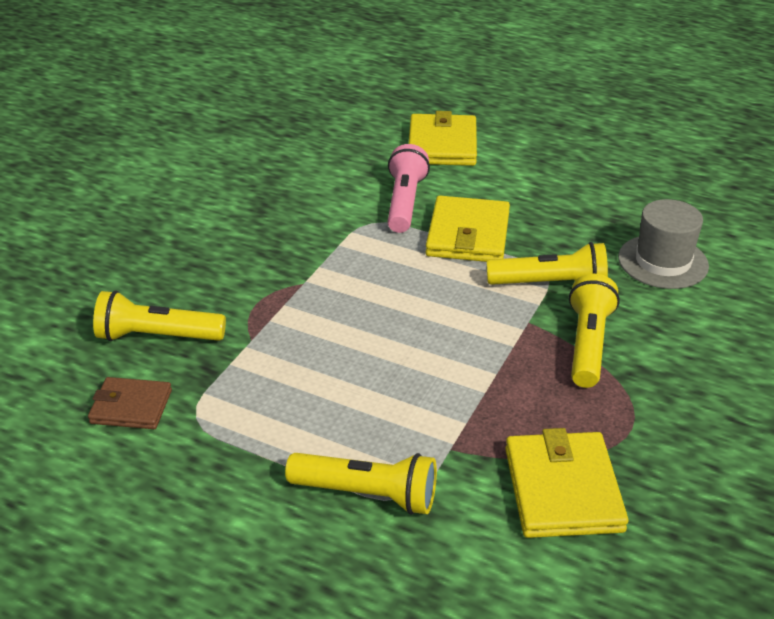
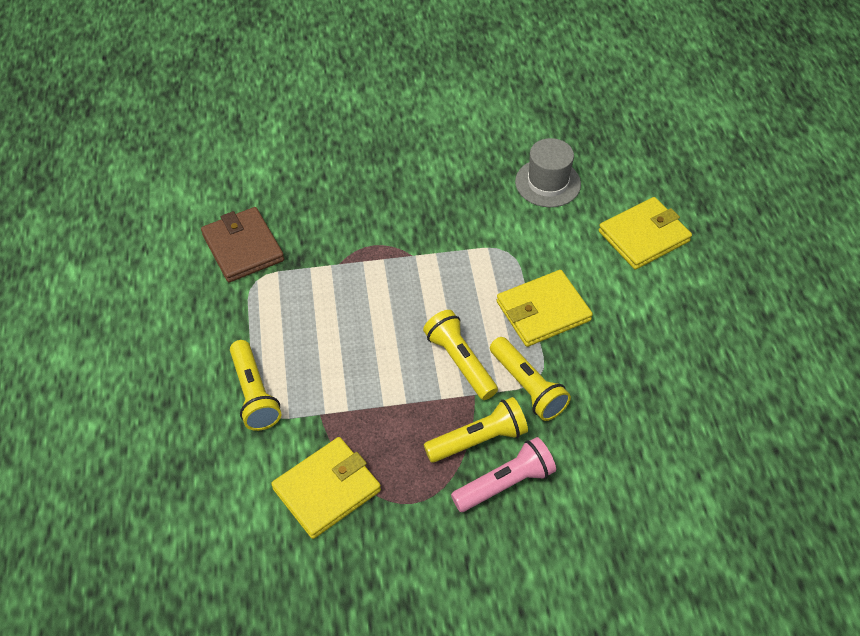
camera: 55 degrees right, 15 degrees up
brown wallet [88,377,172,429] -> brown wallet [201,207,284,282], size x1.60
yellow flashlight [93,290,226,341] -> yellow flashlight moved to [423,310,498,400]
pink flashlight [387,144,430,233] -> pink flashlight moved to [451,437,556,512]
grey hat [618,199,709,289] -> grey hat moved to [515,138,581,207]

